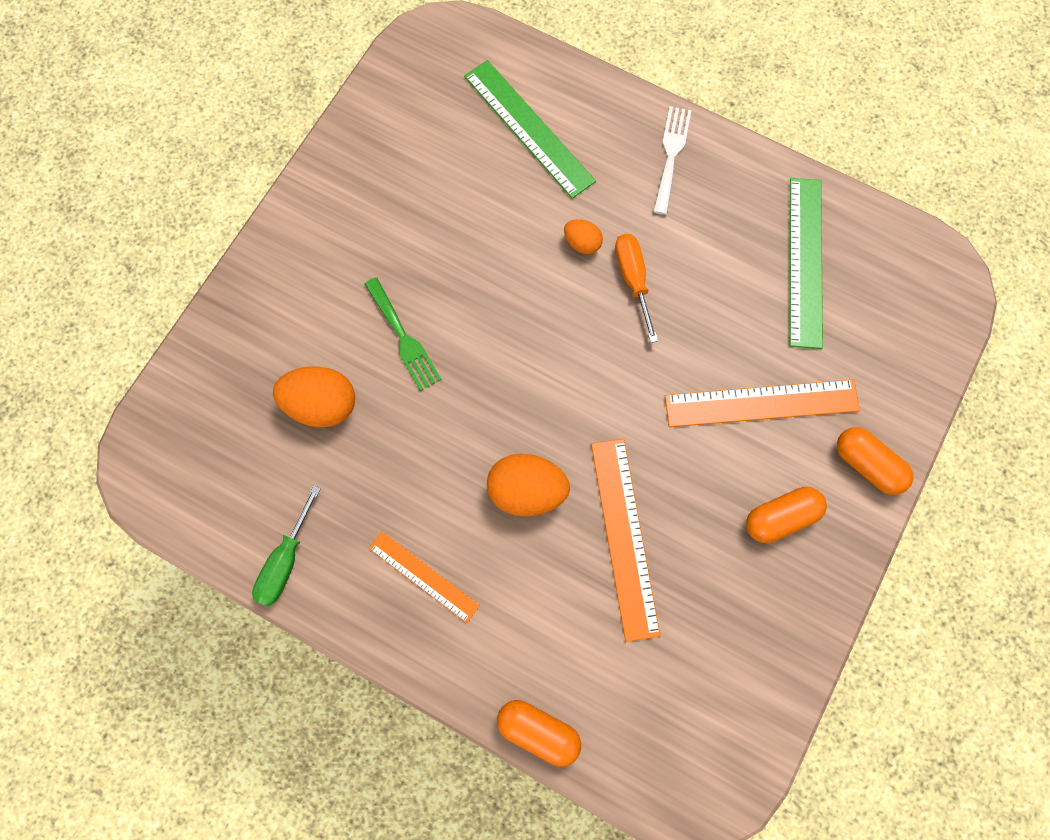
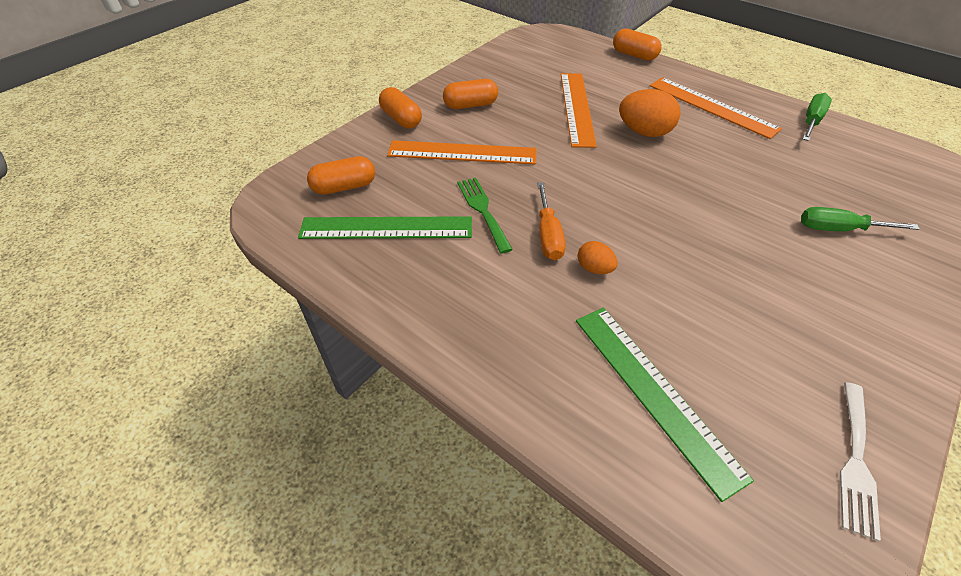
camera: 170 degrees left, 25 degrees down
orange egg [273,366,355,427] -> none
green fork [364,277,442,391] -> green fork moved to [457,178,513,254]
orange ruler [369,532,480,623] -> orange ruler [650,77,782,139], size x1.62
white fork [653,106,692,215] -> white fork moved to [840,382,881,542]
green ruler [790,178,823,349] -> green ruler turned 75 degrees clockwise [298,216,472,239]
none -> orange capsule [307,156,375,195]
none -> green screwdriver [801,207,920,231]

